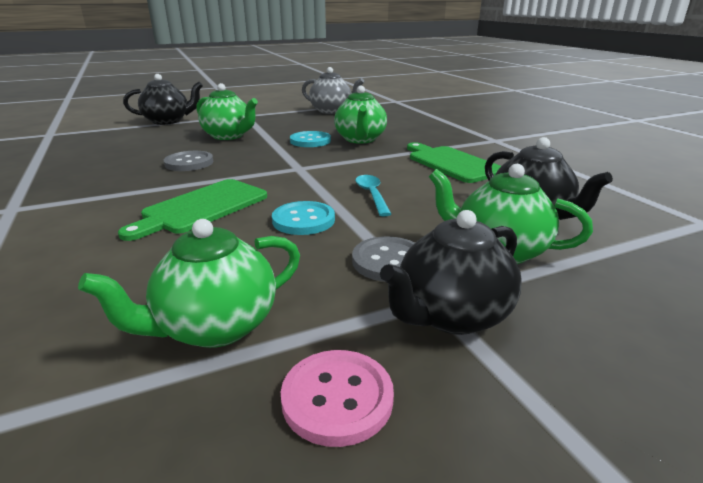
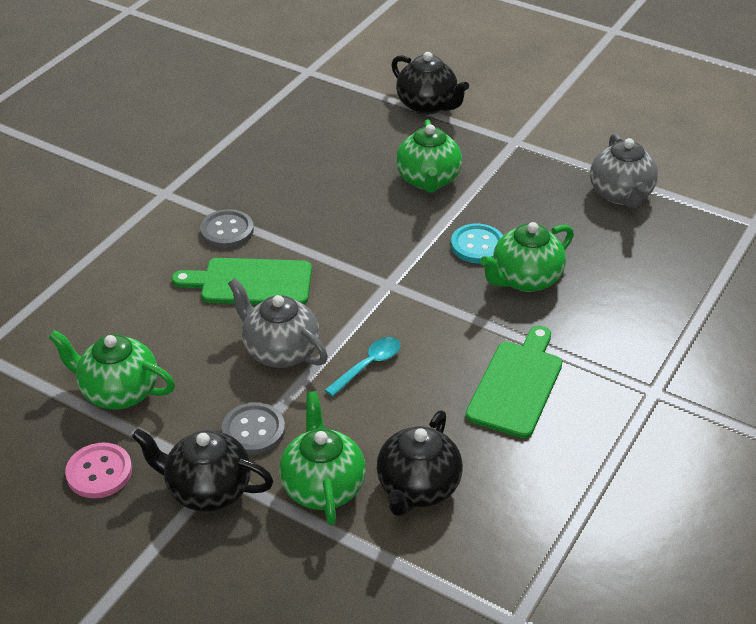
camera: 55 degrees right, 15 degrees up
grey button [164,151,213,171] -> grey button moved to [200,209,254,248]
turquoise button [272,201,335,235] -> grey teapot [228,278,328,368]

